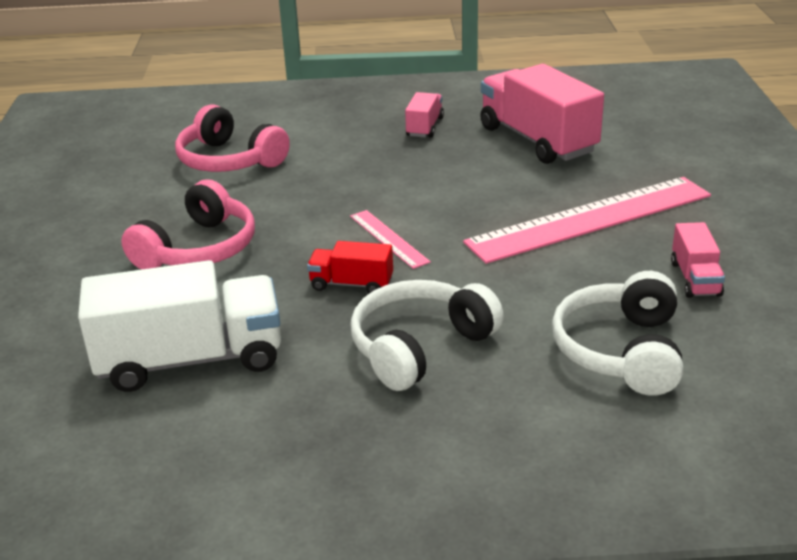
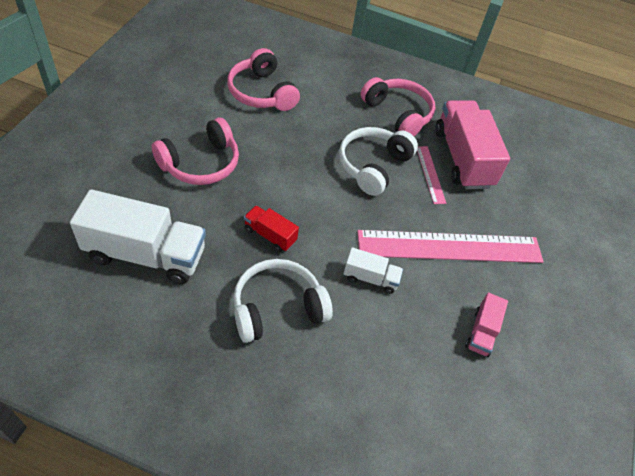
camera: 15 degrees right, 20 degrees up
pink ruler [350,210,431,269] -> pink ruler moved to [417,146,446,204]
pink truck [405,92,444,138] -> pink headphones [361,77,435,136]
white headphones [552,271,683,396] -> white headphones moved to [339,127,418,196]
none -> white truck [344,247,403,294]

